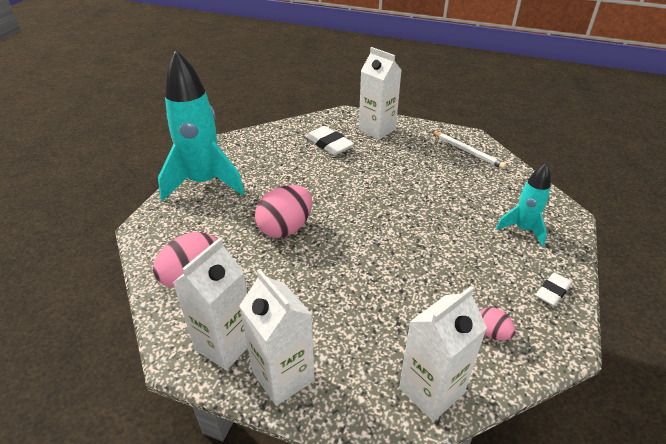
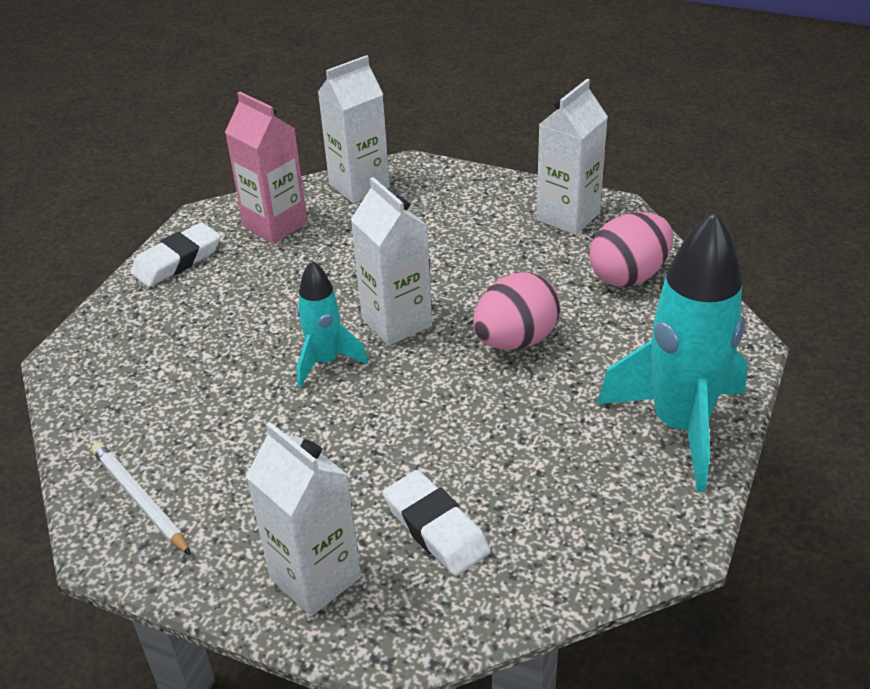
camera: 175 degrees left, 0 degrees up
white carton [239,269,315,406] -> white carton moved to [351,177,432,346]
pink egg [480,307,515,340] -> pink carton [225,91,308,244]
turquoise rocket [496,163,551,247] -> turquoise rocket moved to [297,260,368,388]
white eraser [536,272,572,306] -> white eraser [130,222,221,287], size x1.53

